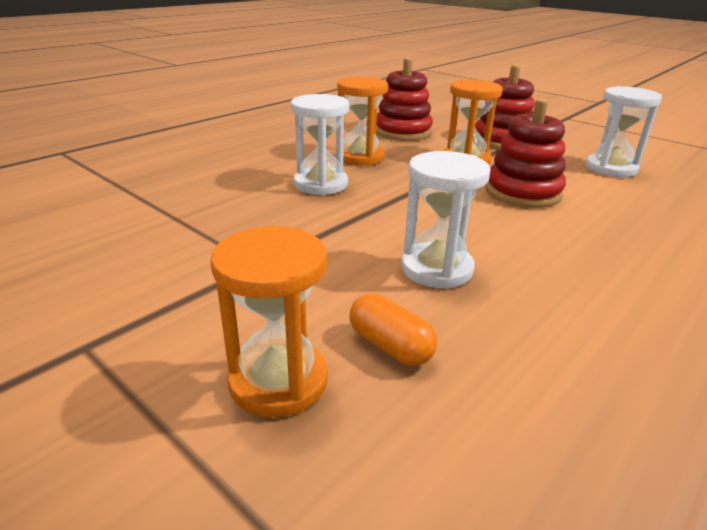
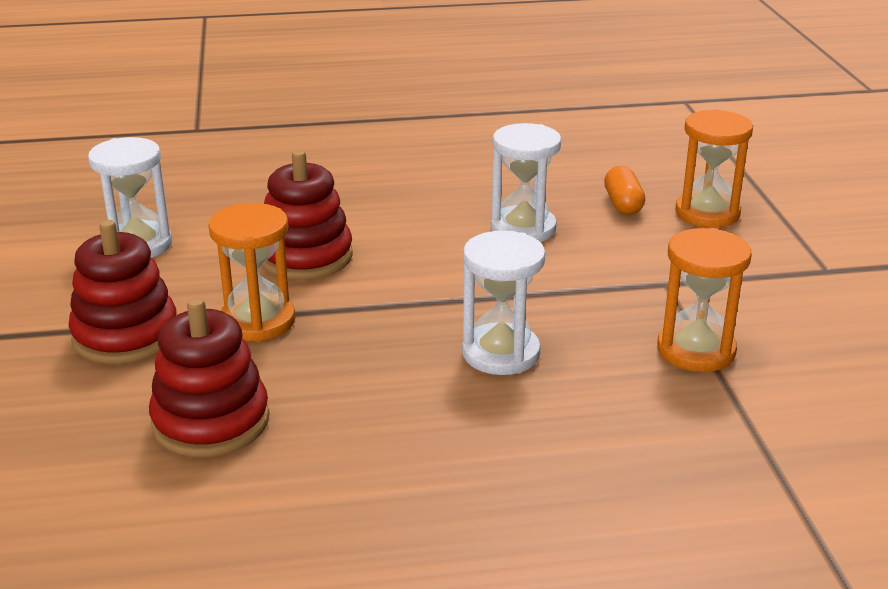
camera: 140 degrees left, 0 degrees up
orange hourglass [337,77,388,165] -> orange hourglass moved to [657,228,752,372]

